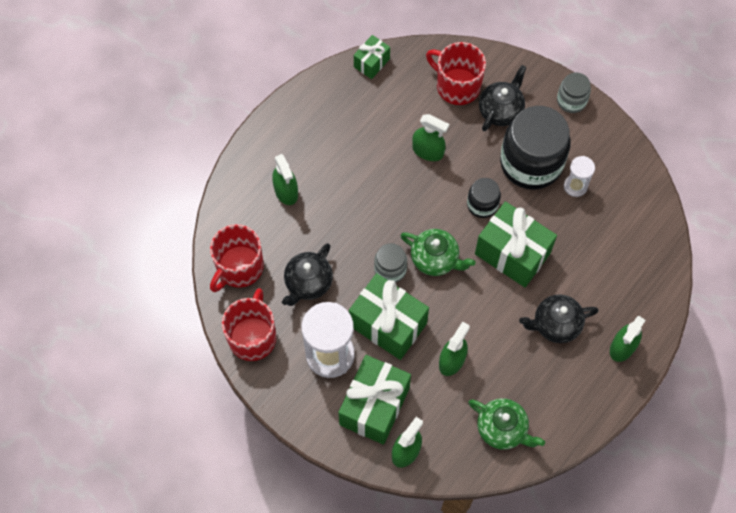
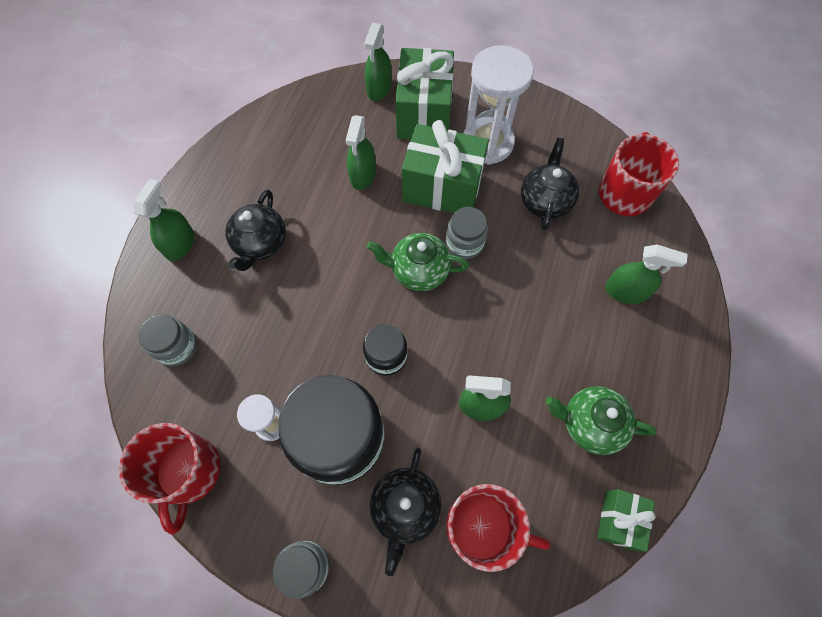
camera: 160 degrees right, 0 degrees up
red mug [222,288,276,361] -> red mug moved to [119,423,221,535]
green spray bottle [272,154,298,205] -> green spray bottle turned 150 degrees clockwise [605,245,688,304]
green teapot [468,398,545,450] -> green teapot moved to [546,386,657,455]
green gift [475,201,557,287] -> none
black teapot [519,294,598,343] -> black teapot turned 135 degrees clockwise [226,190,286,271]
none -> grey jar [139,315,197,366]

